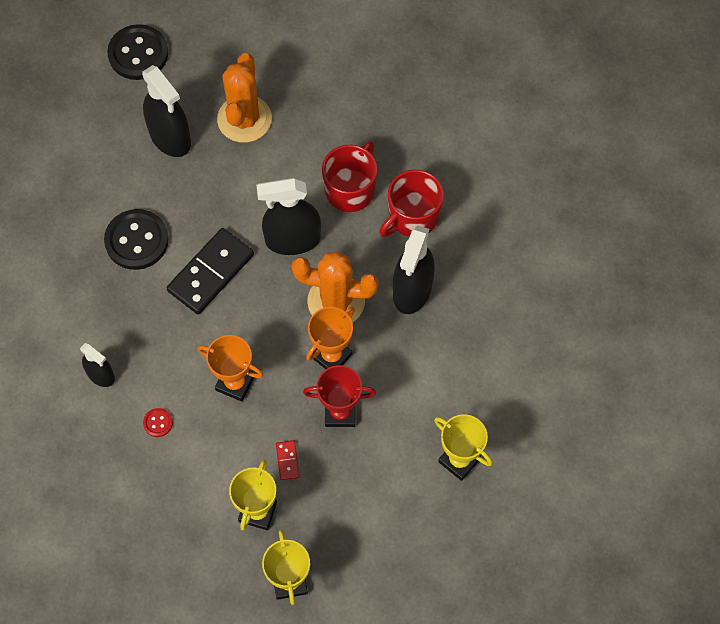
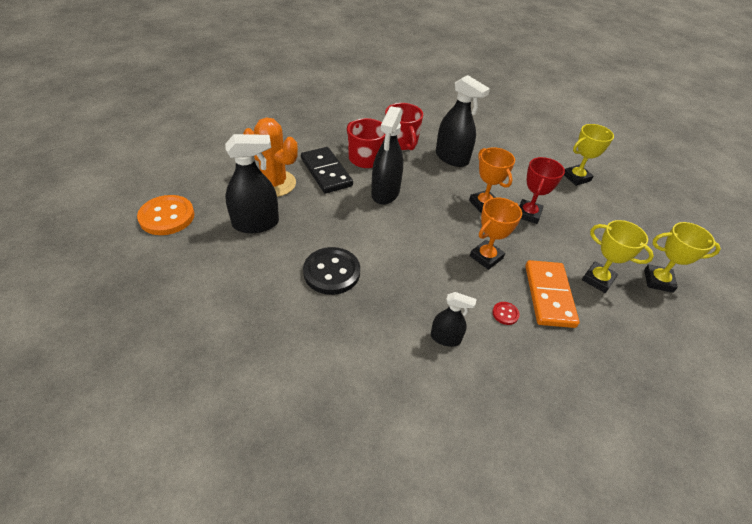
camera: 70 degrees left, 20 degrees down
black spray bottle [80,343,115,387] -> black spray bottle turned 45 degrees clockwise [431,292,476,347]
black button [107,24,168,80] -> orange button [137,195,195,235]
black domino [167,228,254,314] -> black domino moved to [301,147,353,193]
red domino [276,440,300,480] -> none
orange cactus [292,251,379,323] -> none
none -> orange domino [525,260,580,328]

